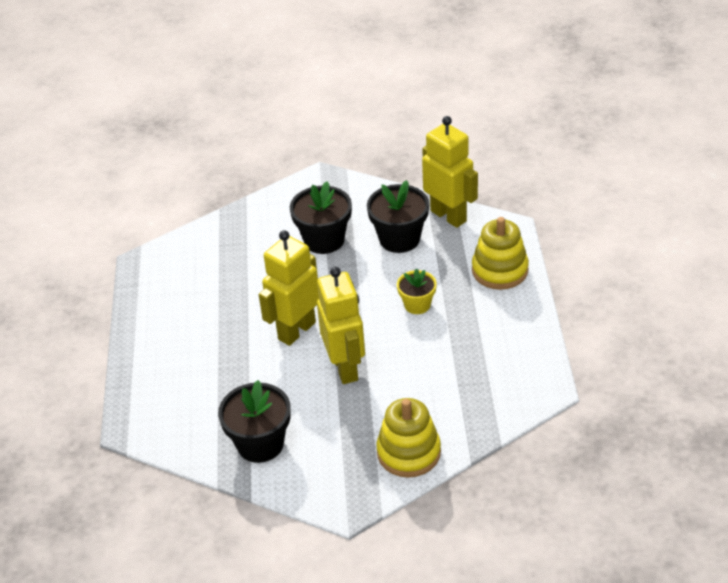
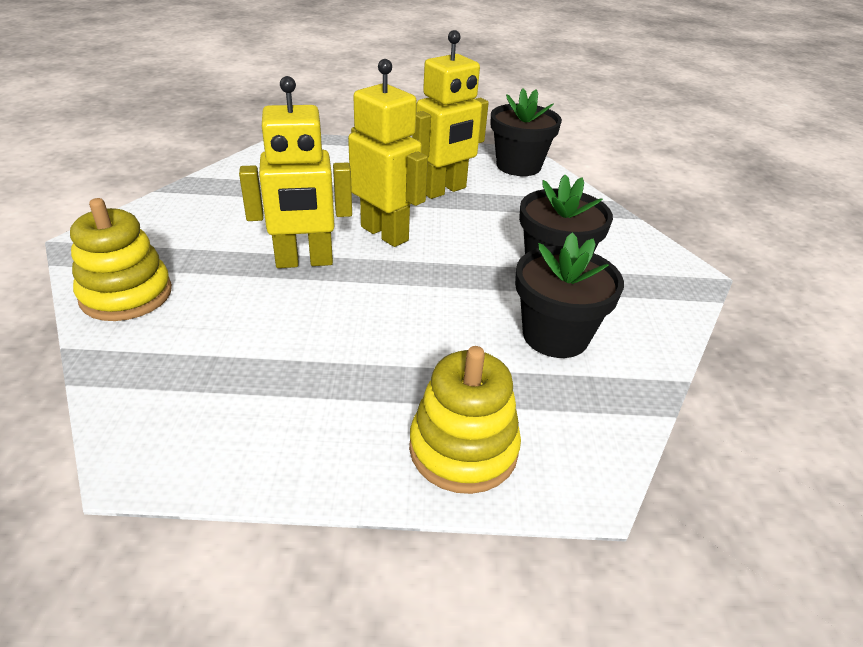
camera: 90 degrees right, 5 degrees down
black flower pot [218,380,291,463] -> black flower pot moved to [491,88,562,176]
yellow flower pot [397,268,437,314] -> none
yellow robot [422,116,478,228] -> yellow robot moved to [412,30,489,199]

